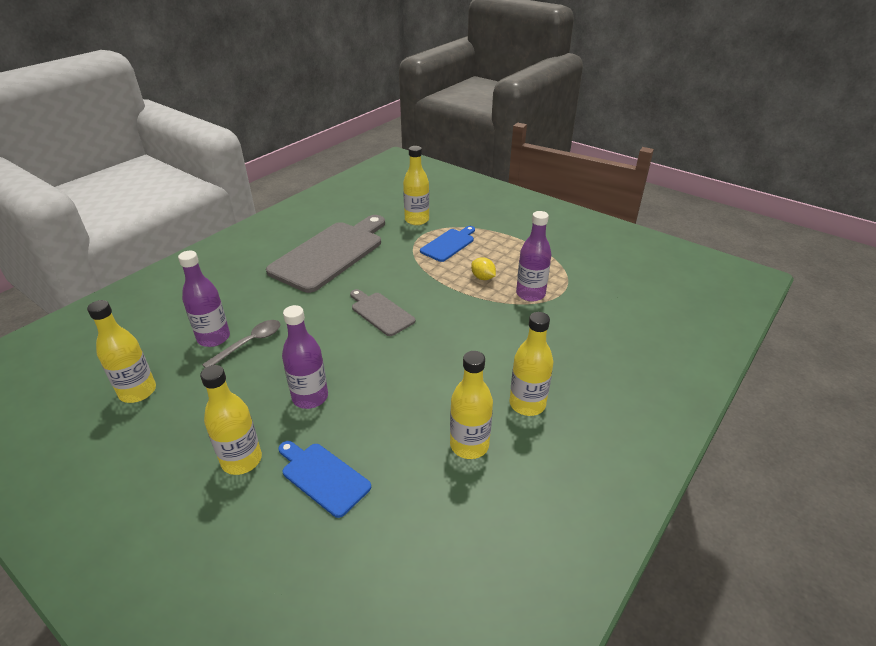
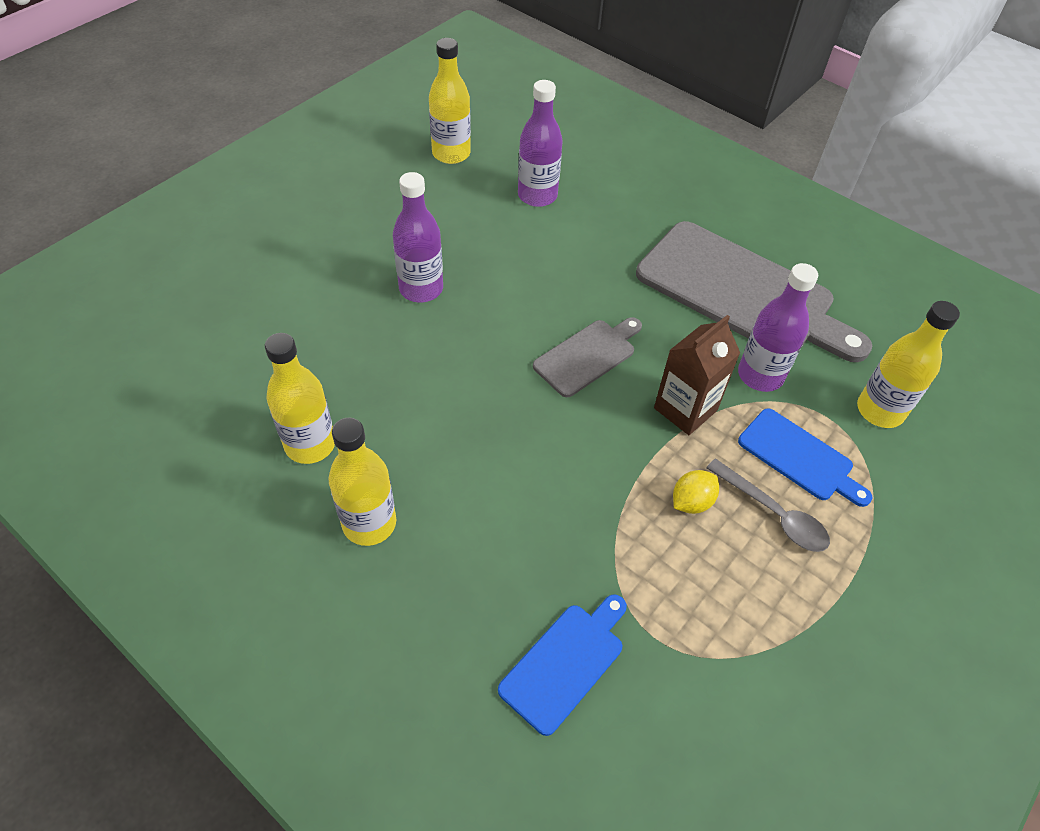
camera: 90 degrees right, 15 degrees up
yellow bottle [200,365,262,475] -> none
grey spoon [202,320,280,368] -> grey spoon moved to [706,459,830,552]
blue cutting board [278,441,371,518] -> blue cutting board moved to [498,594,627,736]
purple bottle [516,211,551,302] -> purple bottle moved to [738,263,818,392]
none -> brown carton [654,315,740,435]

